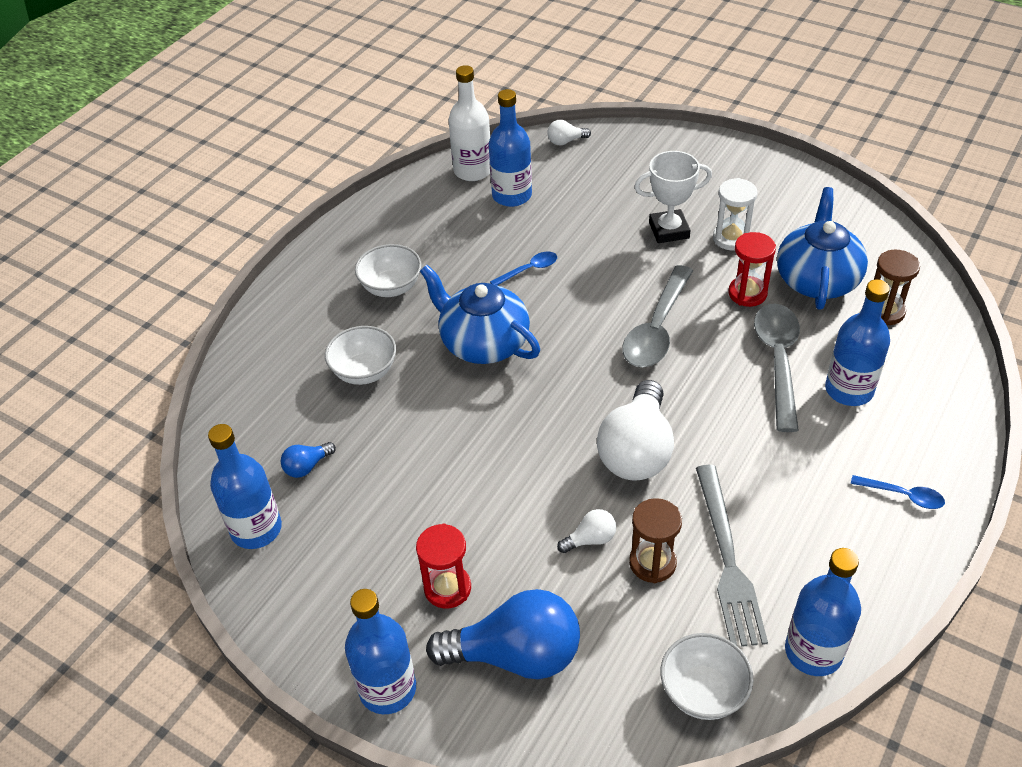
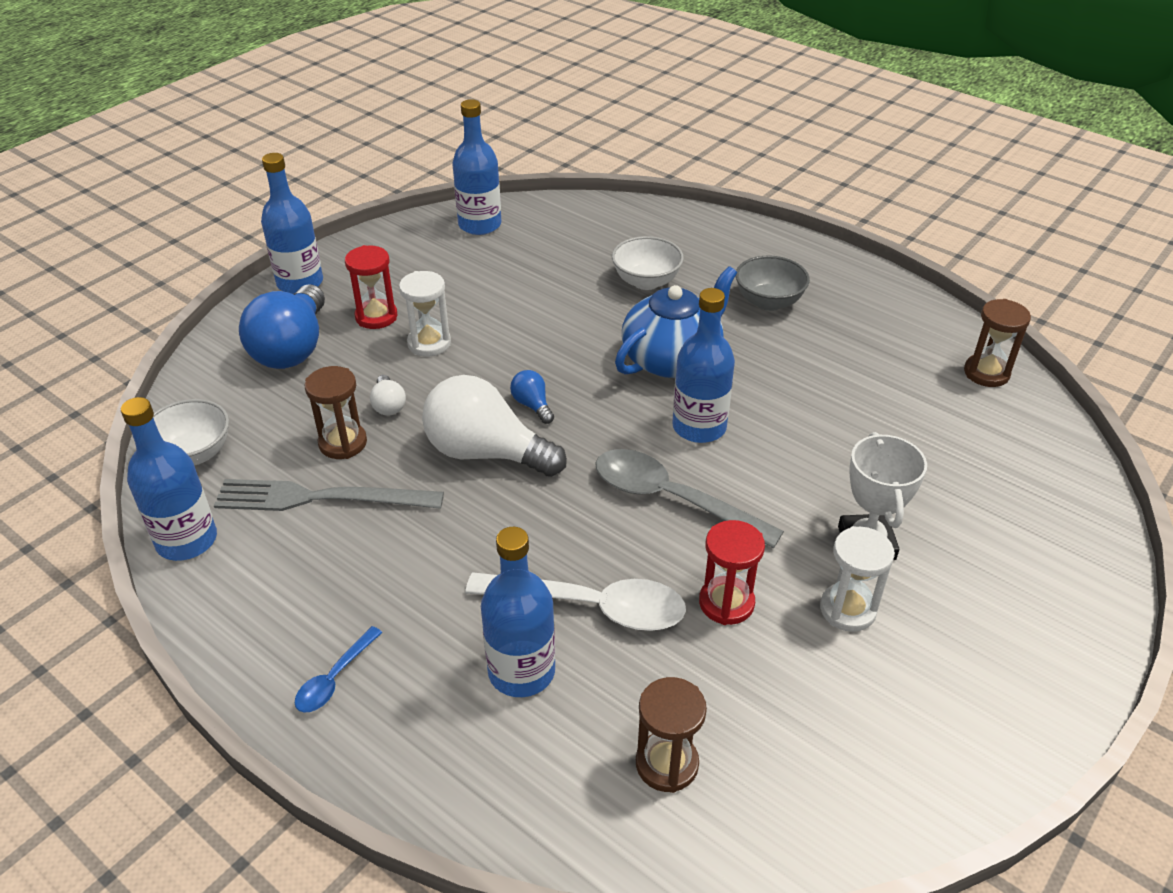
camera: 95 degrees right, 5 degrees down
blue light bulb [281,442,336,478] -> blue light bulb moved to [510,370,554,424]
white bowl [355,244,421,297] -> grey bowl [736,255,810,311]
white bottle [448,65,491,181] -> brown hourglass [964,299,1031,387]
blue bottle [489,89,532,207] -> blue bottle moved to [672,288,735,443]
blue spoon [490,252,557,285] -> none
white light bulb [547,120,591,145] -> none
grey spoon [754,304,800,432] -> white spoon [465,572,686,631]
blue teapot [777,187,868,310] -> none
none -> white hourglass [399,271,451,356]

